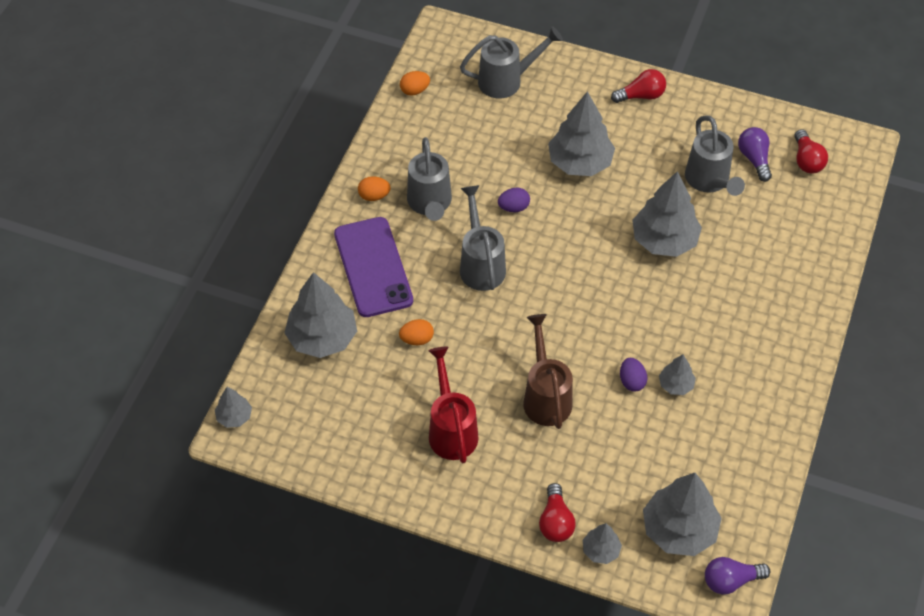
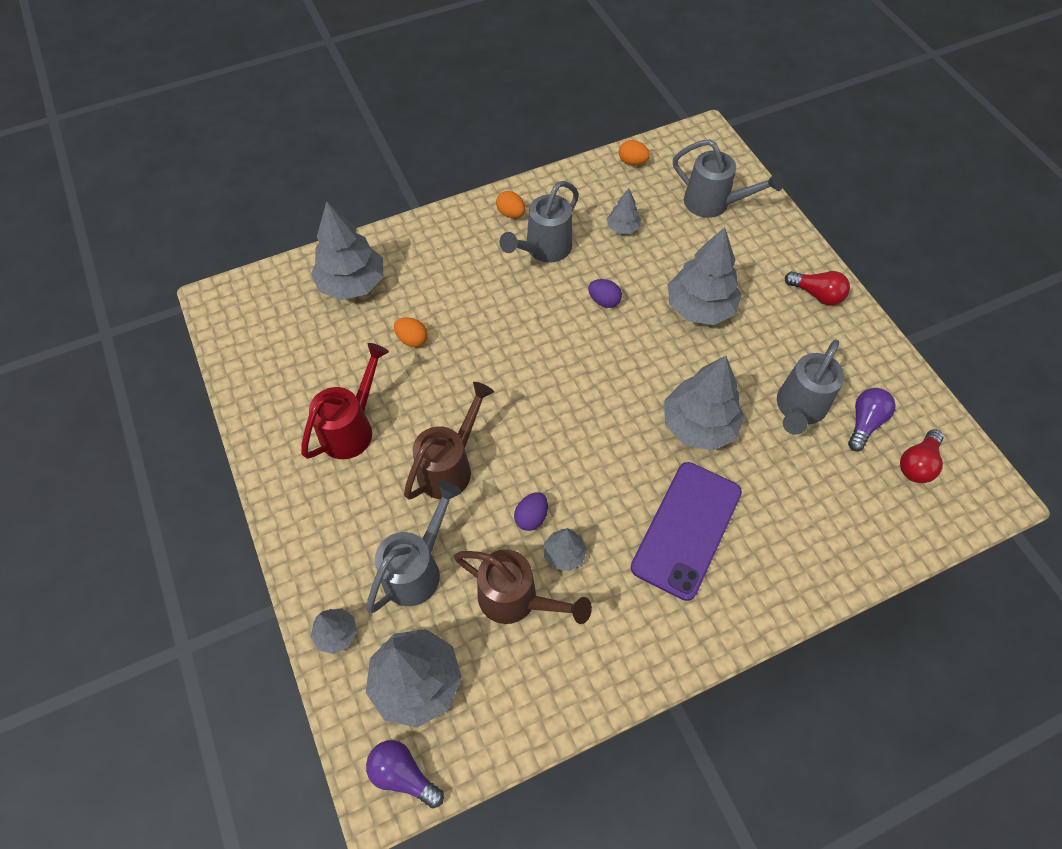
camera: 45 degrees right, 5 degrees up
grey tree [215,387,252,428] -> grey tree moved to [607,188,641,234]
purple phone [334,217,413,317] -> purple phone moved to [631,462,742,601]
grey watering can [460,185,506,291] -> grey watering can moved to [366,481,462,613]
red light bulb [539,483,576,542] -> none
none -> brown watering can [454,549,592,624]

